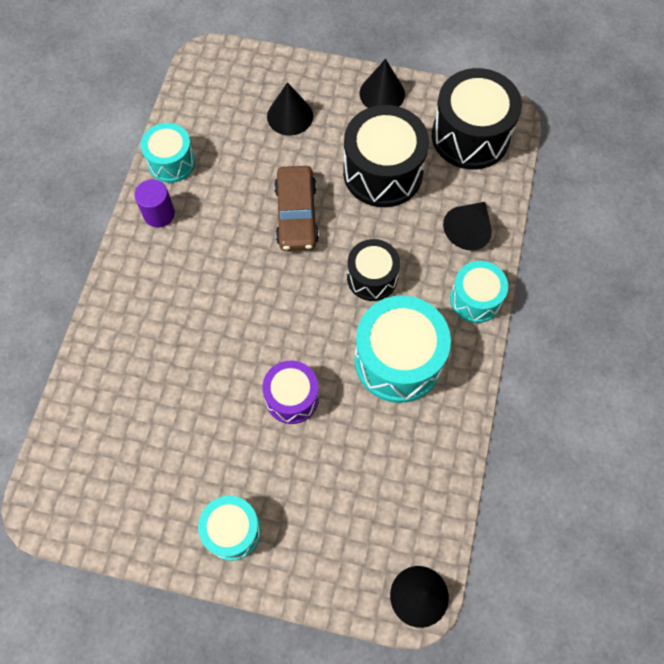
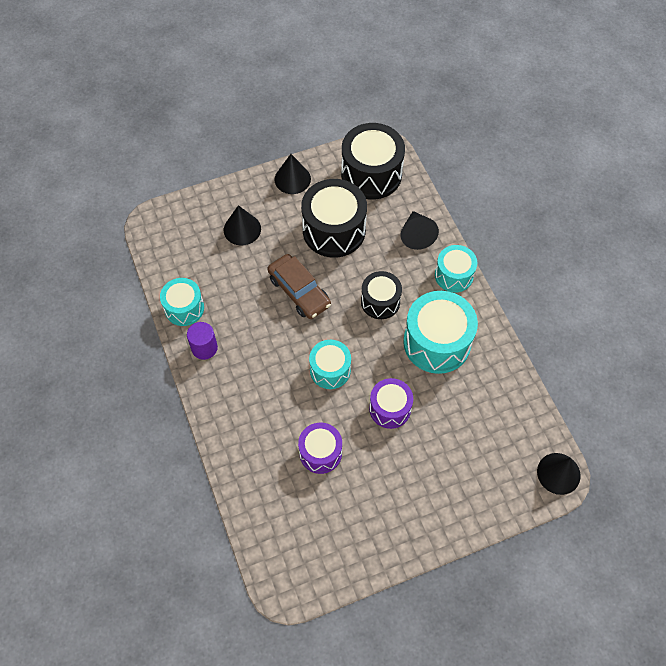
camera: 35 degrees left, 5 degrees down
turquoise drum [198,496,261,561] -> turquoise drum moved to [309,340,351,389]
none -> purple drum [298,423,342,474]

